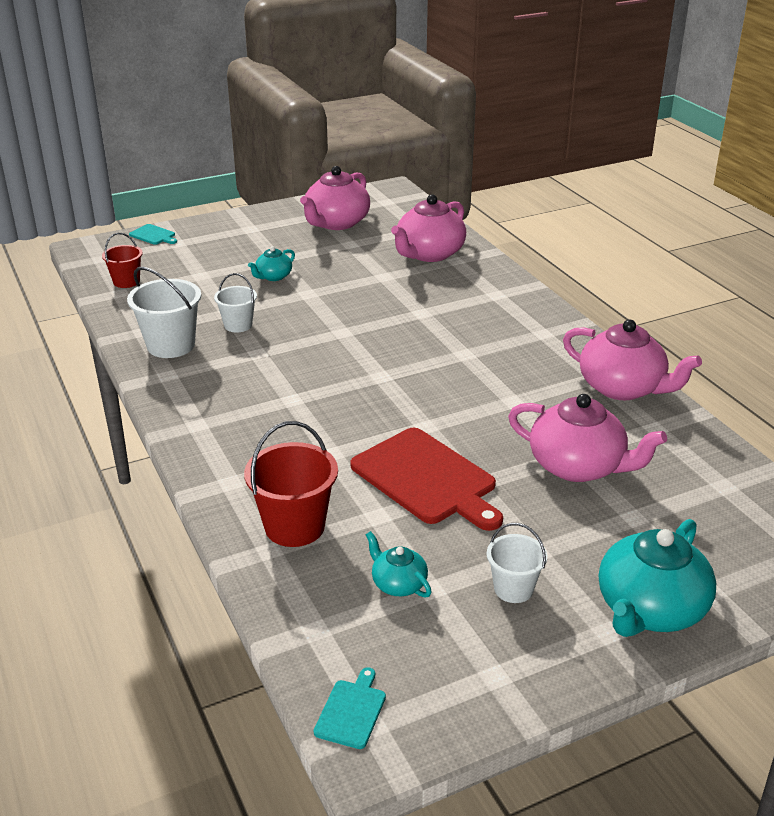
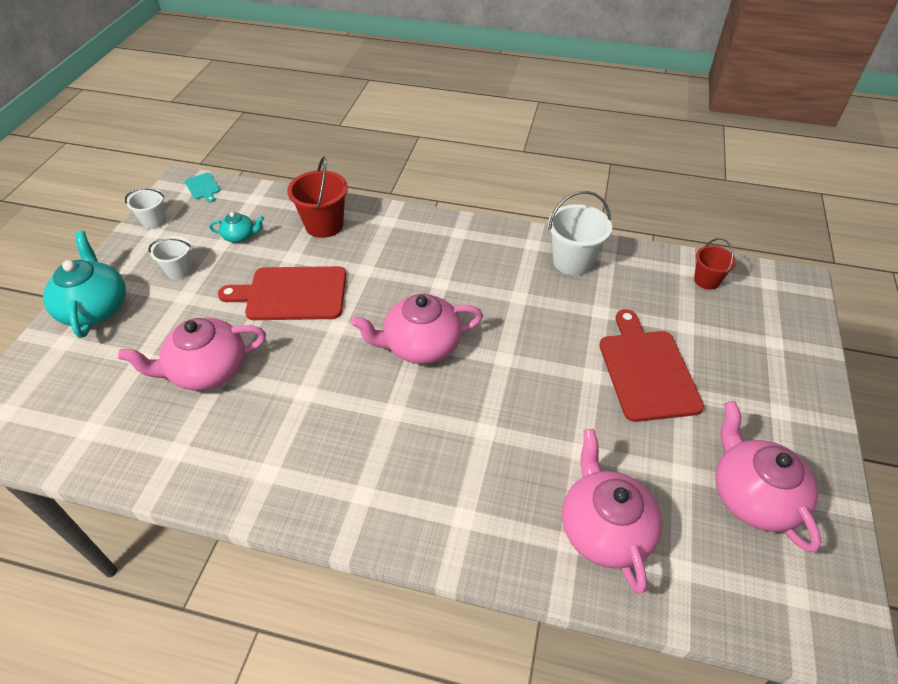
camera: 130 degrees right, 15 degrees up
turquoise cutting board [129,224,177,245] -> none
white bucket [214,273,257,333] -> white bucket moved to [125,188,166,229]
turquoise teapot [248,246,295,281] -> red cutting board [599,309,704,422]
pink teapot [563,319,702,400] -> pink teapot moved to [351,294,483,364]

